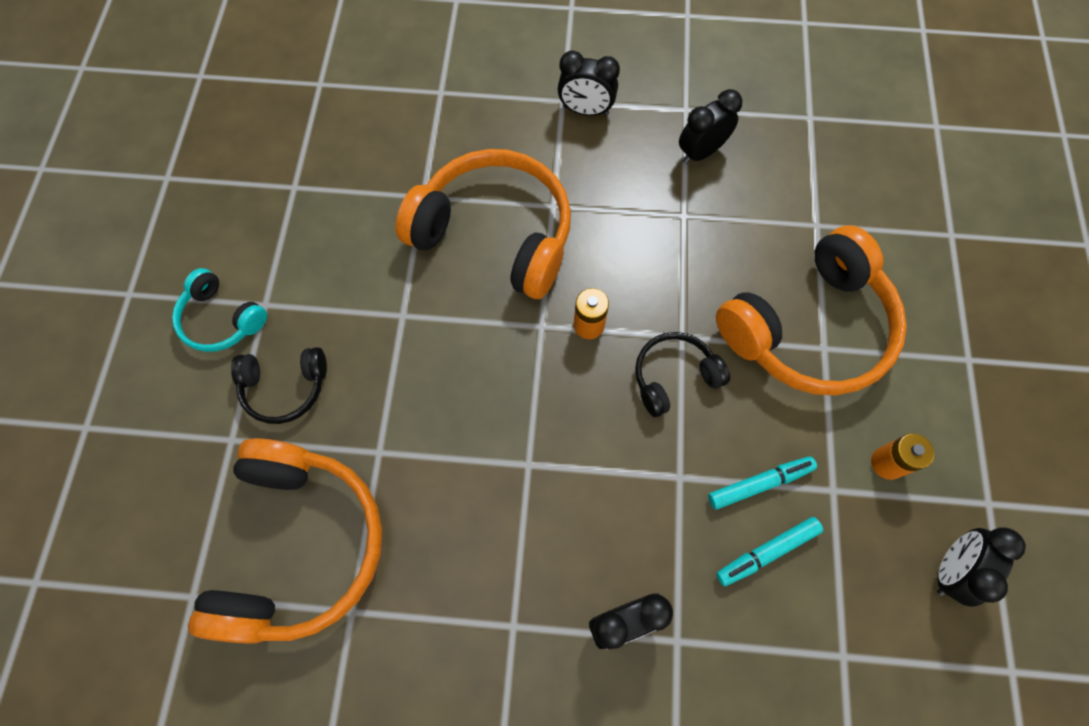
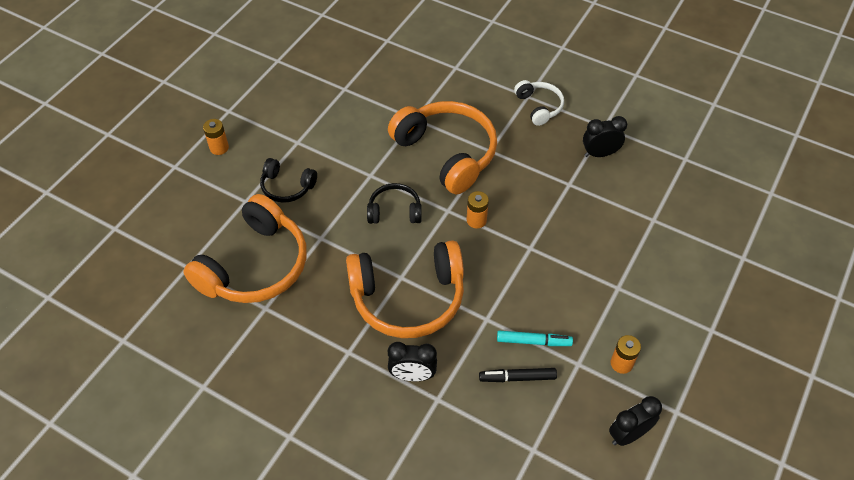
camera: 25 degrees right, 15 degrees down
turquoise headphones [172,268,267,352] -> none
black clock [558,50,620,116] -> white headphones [514,80,564,126]
black headphones [635,332,730,417] -> black headphones moved to [367,183,422,224]
orange headphones [716,226,907,396] -> orange headphones moved to [346,240,464,338]
turquoise marker [716,517,823,586] -> black marker [479,368,557,382]
none -> orange battery [203,119,229,155]

